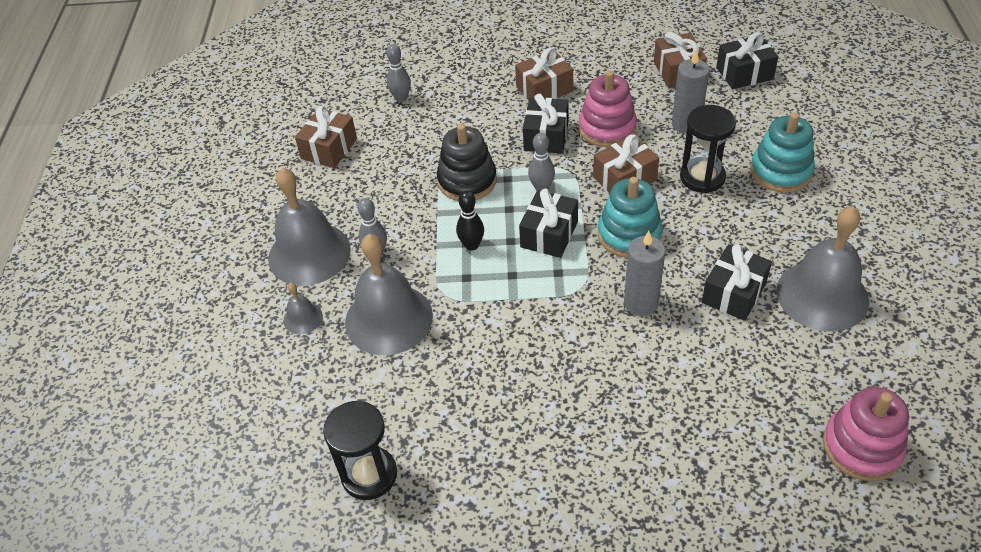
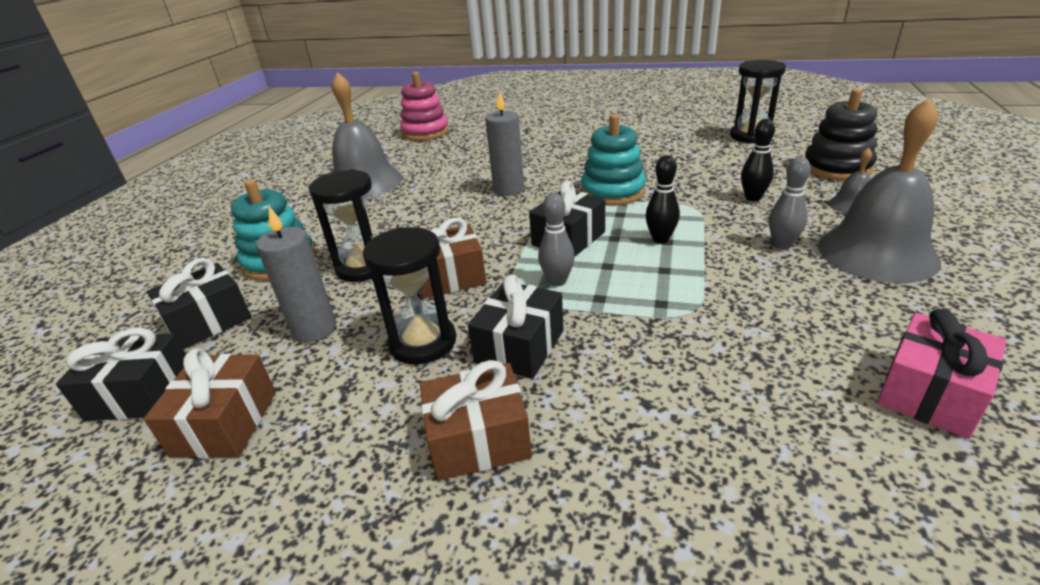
camera: 165 degrees left, 15 degrees down
brown gift [295,106,357,168] -> pink gift [877,309,1007,439]
grey bell [345,234,433,355] -> black bowling pin [741,119,775,201]
grey bowling pin [386,44,411,102] -> none
black stacking toy [437,124,497,201] -> black stacking toy moved to [805,89,877,181]
pink stacking toy [579,71,637,147] -> black hourglass [363,227,456,365]
turquoise stacking toy [598,177,663,258] -> turquoise stacking toy moved to [581,114,646,206]
black gift [702,244,772,321] -> black gift moved to [147,258,252,349]

